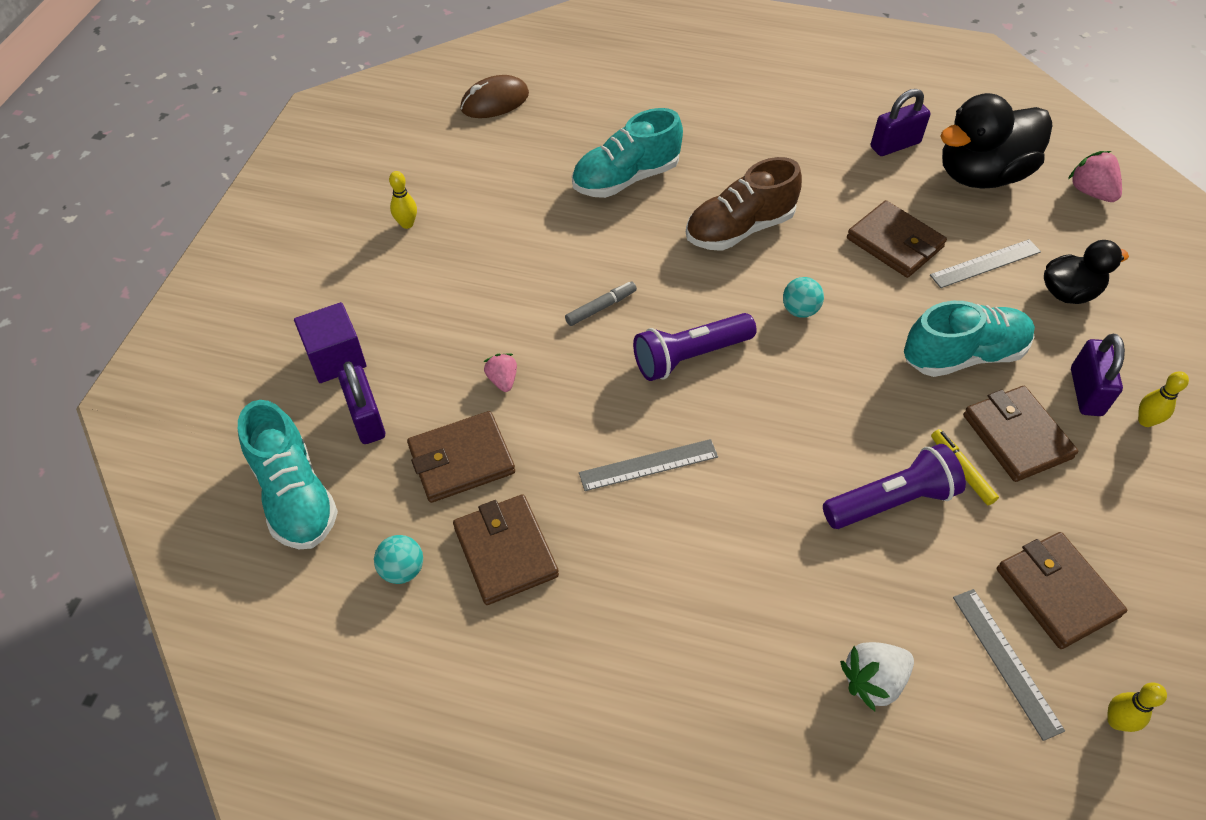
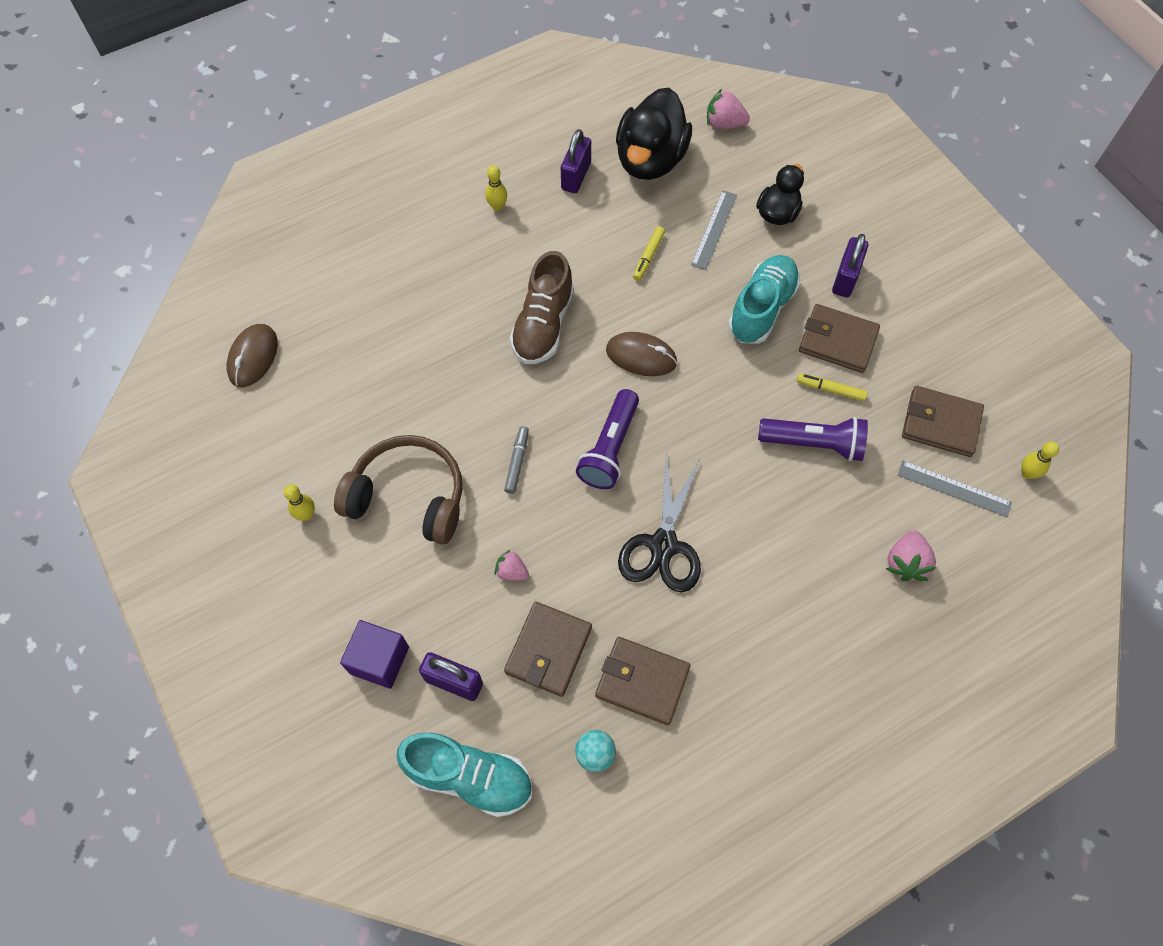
camera: 45 degrees left, 10 degrees up
turquoise shoe [572,108,683,198] -> none
grey ruler [579,439,718,491] -> black scissors [618,451,701,592]
turquoise ball [783,277,824,318] -> brown mouse [606,332,677,376]
purple flashlight [823,444,966,529] -> purple flashlight turned 75 degrees clockwise [758,417,868,461]
white strawberry [840,642,914,711] -> pink strawberry [886,530,936,582]
brown wallet [847,200,947,278] -> yellow marker [633,226,665,281]
purple padlock [1071,334,1125,416] -> purple padlock turned 60 degrees clockwise [832,234,868,298]
yellow bowling pin [1138,371,1189,427] -> yellow bowling pin moved to [485,165,507,211]
none -> brown headphones [334,435,462,545]

